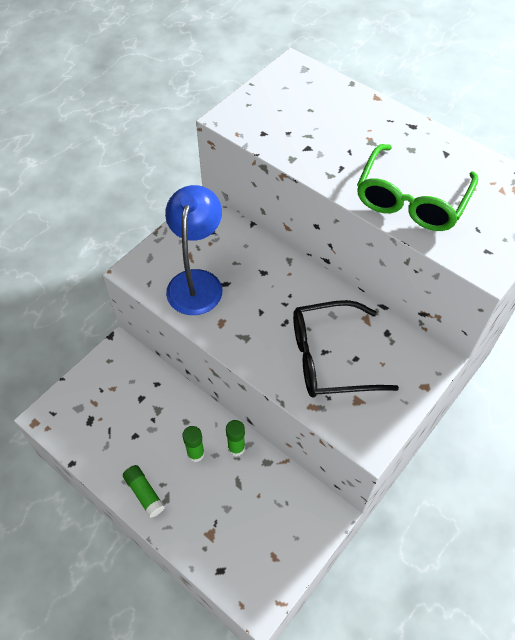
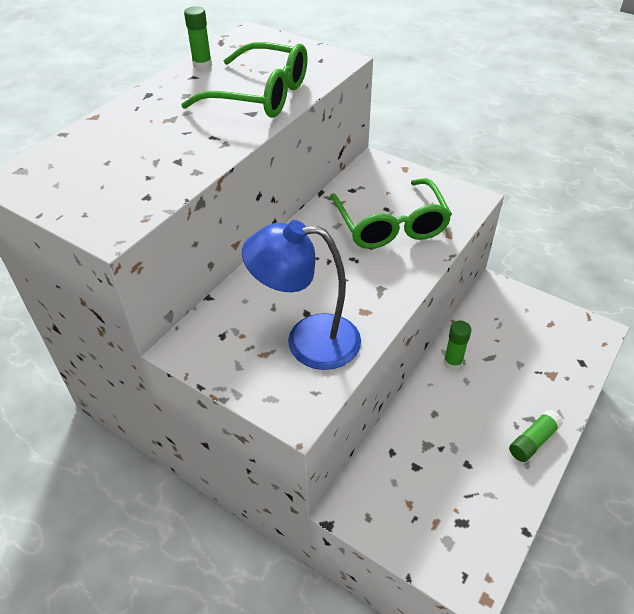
camera: 95 degrees left, 10 degrees down
green glue stick [183,426,205,462] -> green glue stick moved to [184,6,212,70]
black glasses [293,300,399,398] -> green glasses [330,178,452,249]

